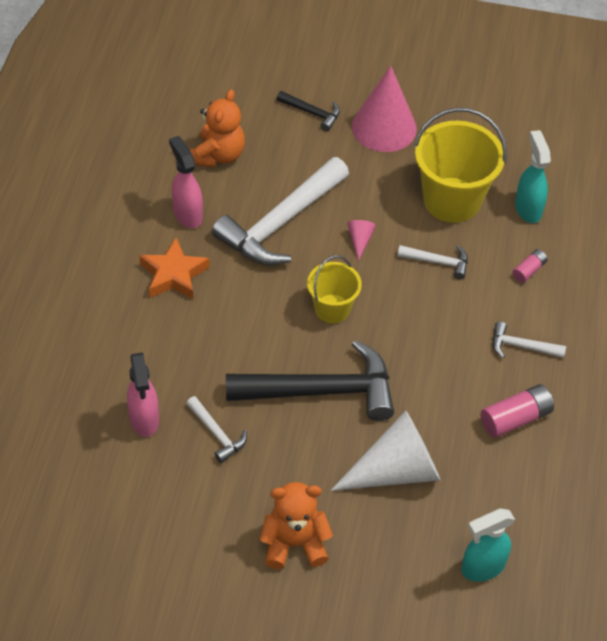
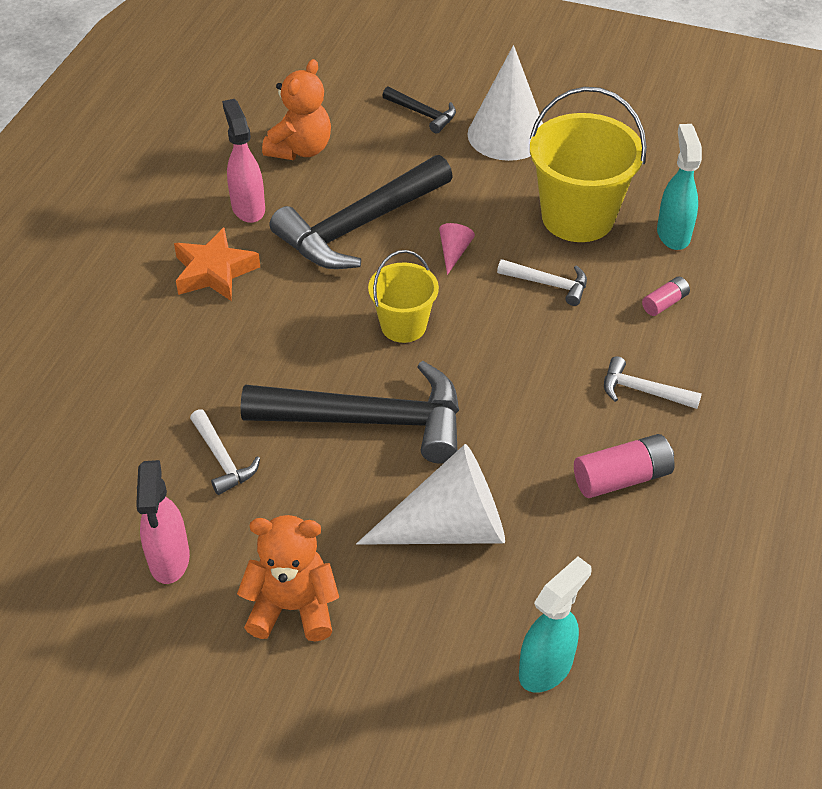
camera: 10 degrees right, 5 degrees down
pink spray bottle [127,352,159,437] -> pink spray bottle moved to [136,460,190,584]
white hammer [212,157,349,265] -> black hammer [269,155,453,269]
pink cone [352,66,417,152] -> white cone [467,45,543,161]
turquoise spray bottle [462,508,515,582] -> turquoise spray bottle turned 150 degrees clockwise [519,557,591,693]

